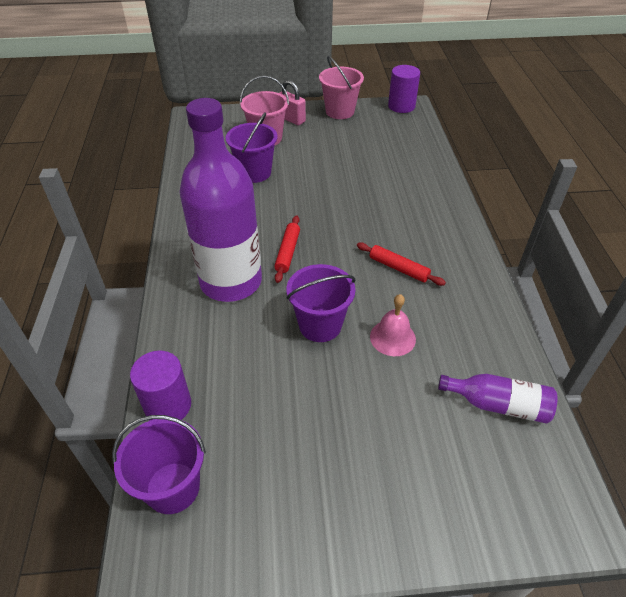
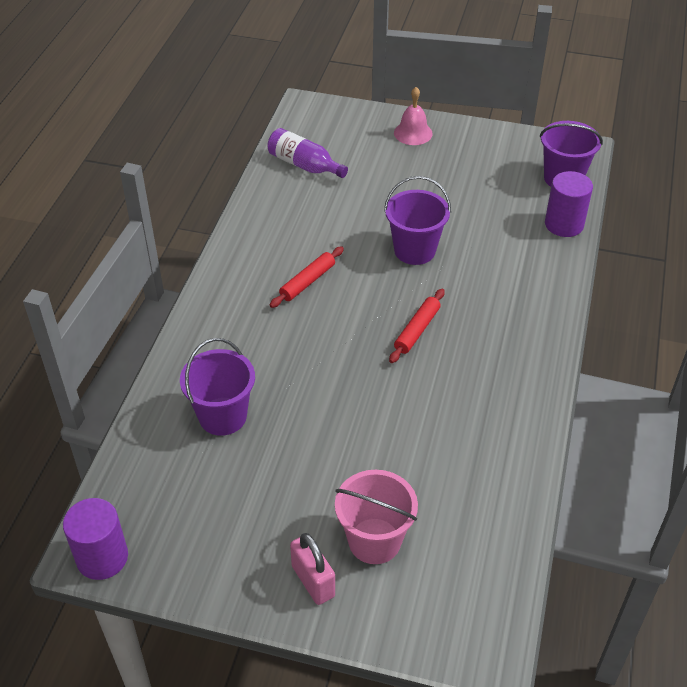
camera: 160 degrees left, 0 degrees up
purple bottle [179,98,262,302] -> none
purple bucket [226,112,277,183] -> purple bucket moved to [180,338,255,436]
pink bucket [319,56,364,119] -> none
red rolling pin [357,242,446,286] -> red rolling pin turned 75 degrees clockwise [270,246,344,308]
pink bell [370,294,416,356] -> pink bell moved to [394,87,433,145]

